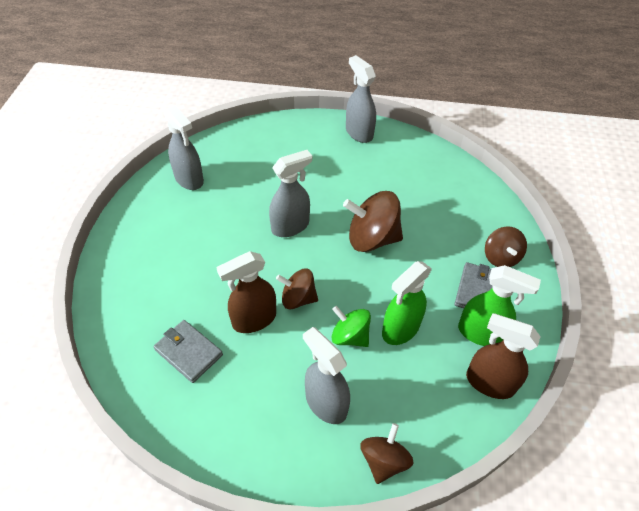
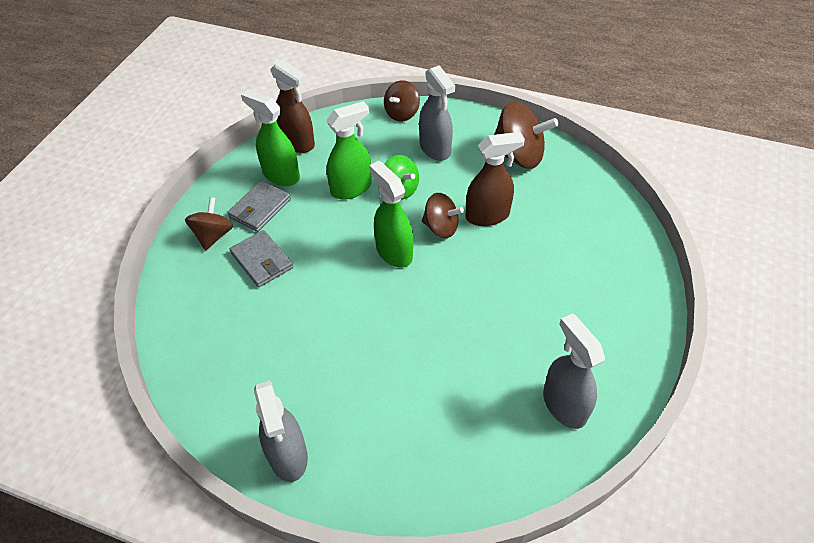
camera: 165 degrees left, 0 degrees up
grey wallet [154,320,223,383] -> grey wallet moved to [230,230,293,287]
grey spray bottle [269,150,312,237] -> none
brown spinning top [343,191,403,252] -> brown spinning top moved to [494,101,559,169]
none -> green spray bottle [369,161,413,268]

